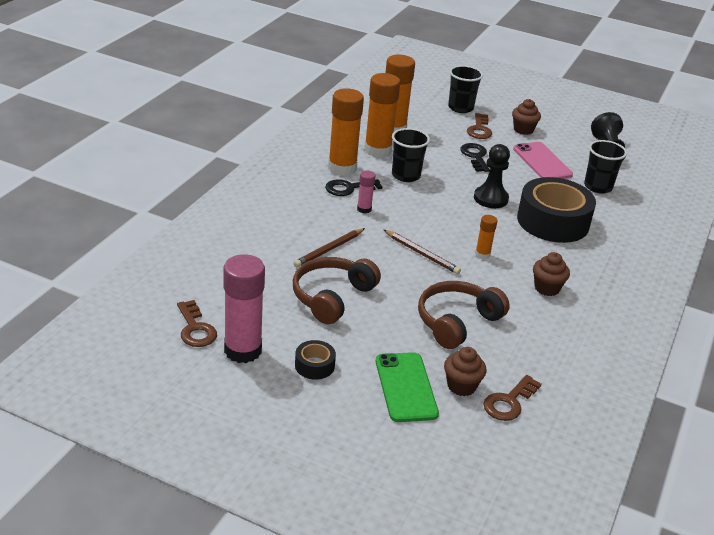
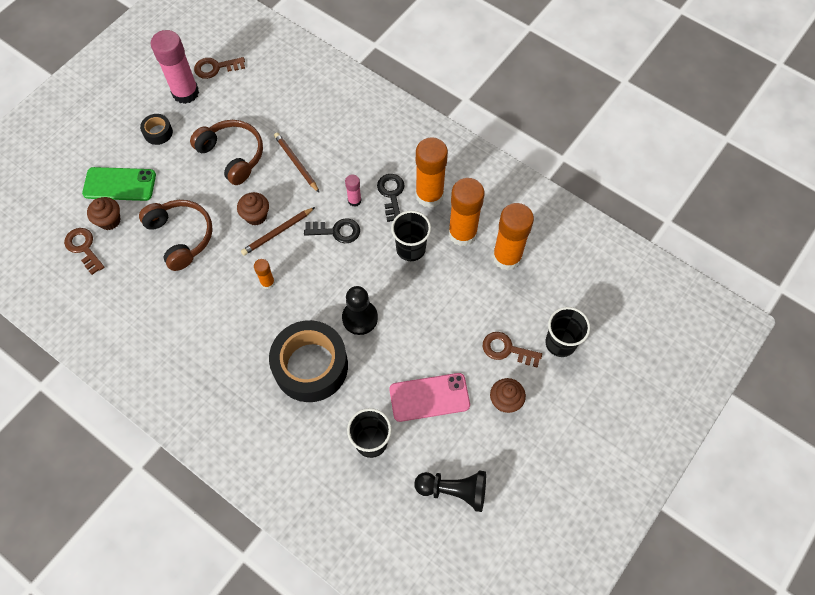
camera: 105 degrees right, 30 degrees up
black key [460,143,490,172] -> black key moved to [304,218,360,243]
brown cupcake [533,252,570,296] -> brown cupcake moved to [237,192,269,225]

